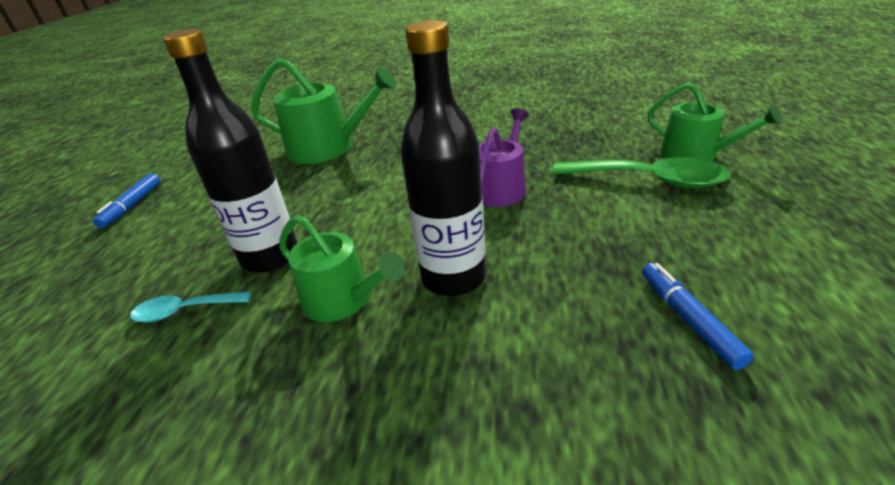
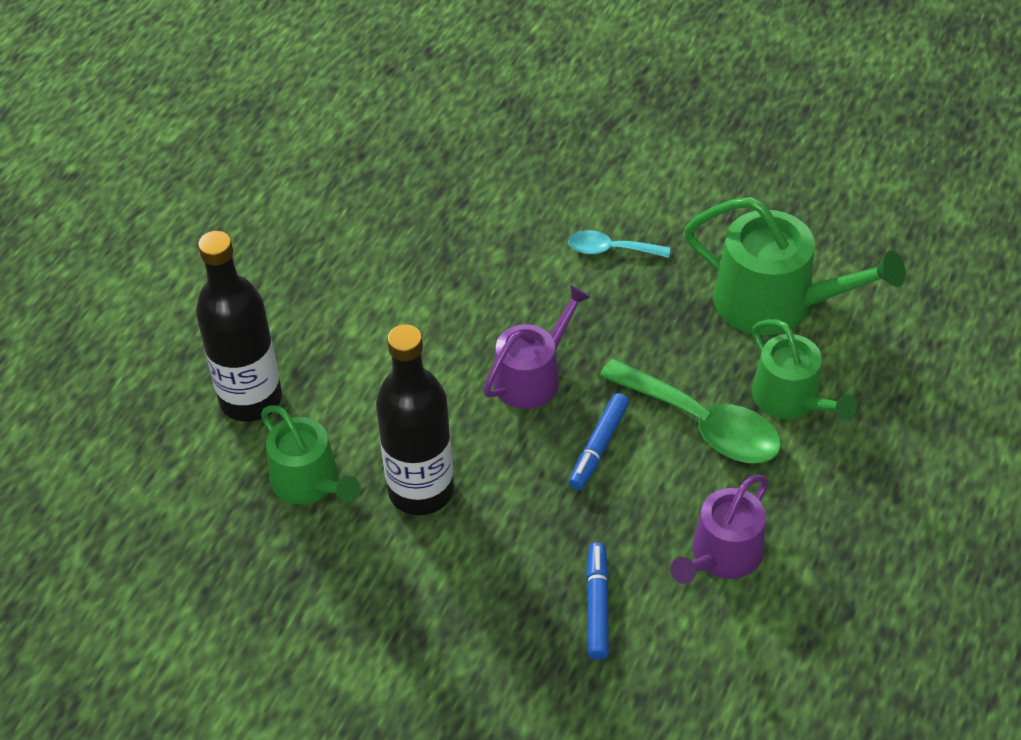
camera: 15 degrees right, 15 degrees up
blue marker [93,173,160,228] -> blue marker moved to [569,393,629,490]
turquoise spoon [130,291,251,323] -> turquoise spoon moved to [568,230,670,258]
green watering can [251,58,397,164] -> green watering can moved to [684,197,905,335]
none -> purple watering can [670,475,769,584]

